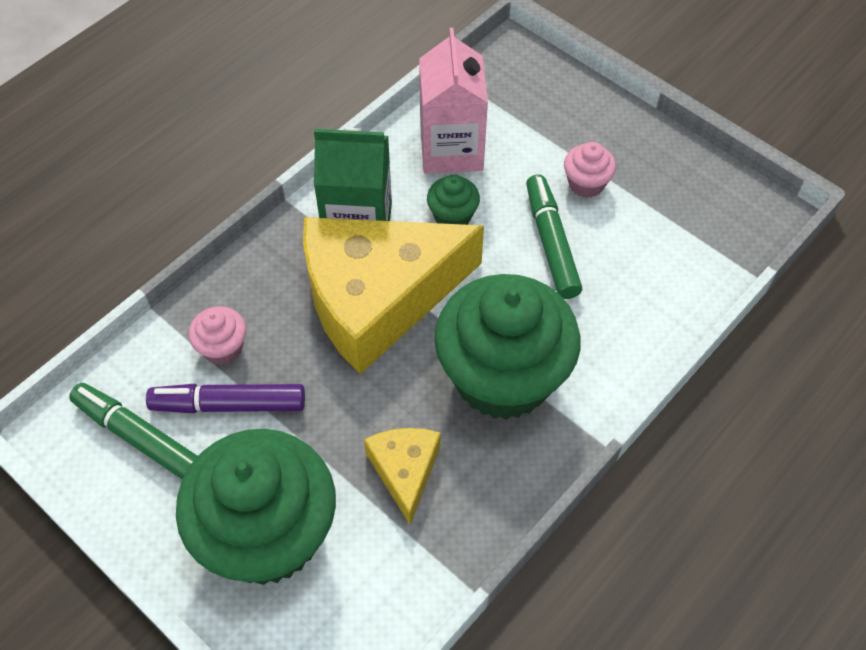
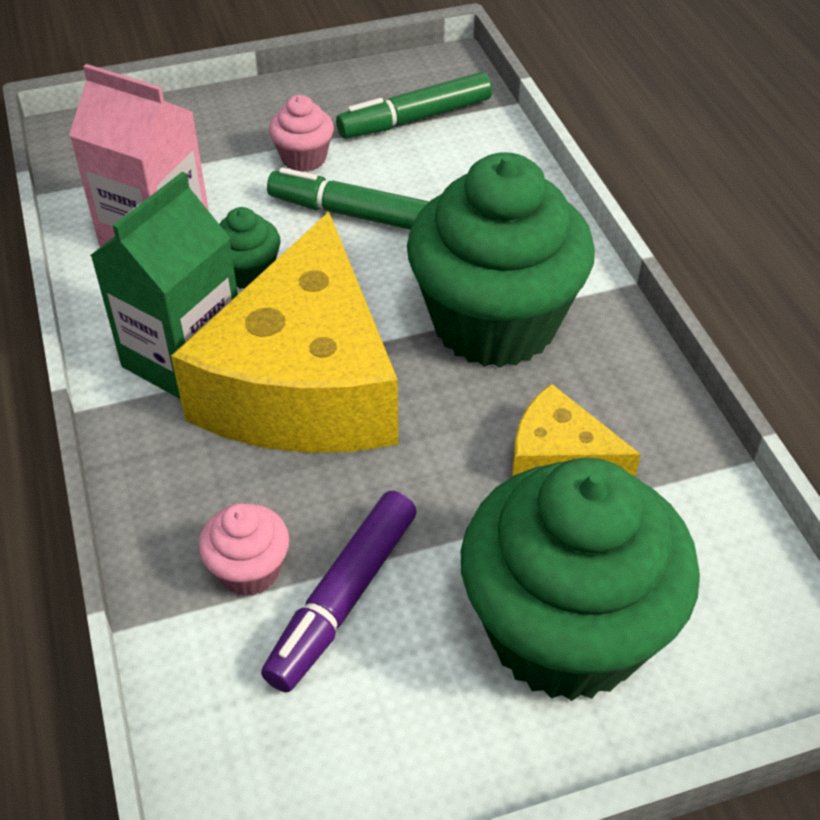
camera: 60 degrees left, 10 degrees down
green marker [69,383,198,479] -> green marker moved to [336,72,492,138]

